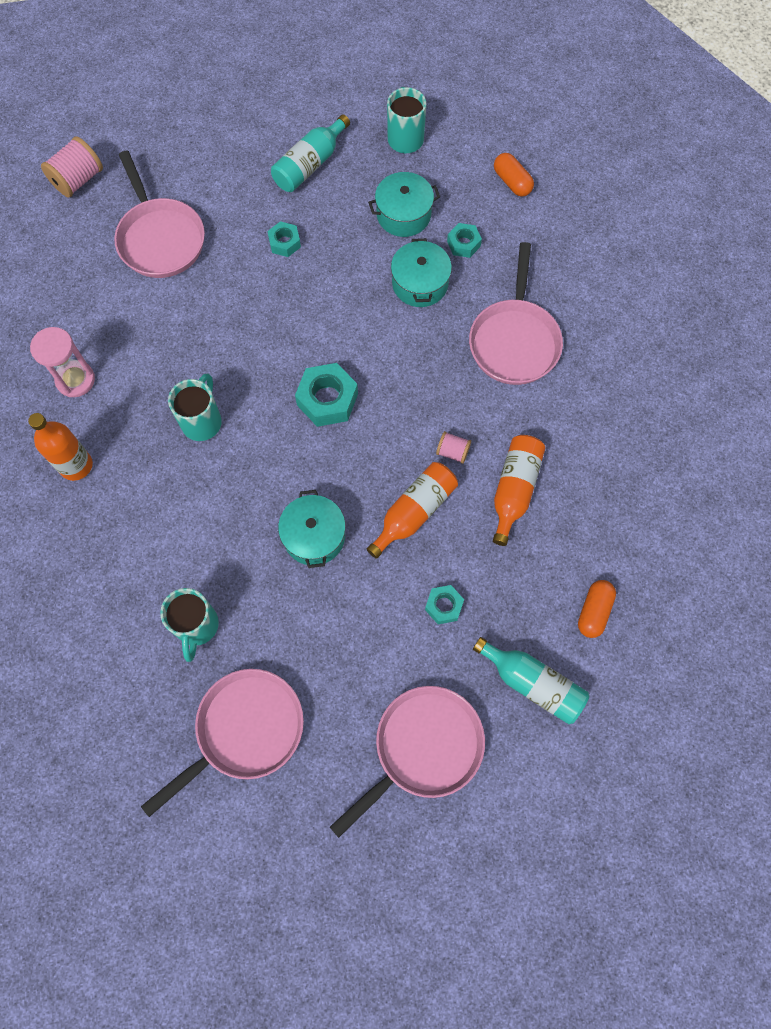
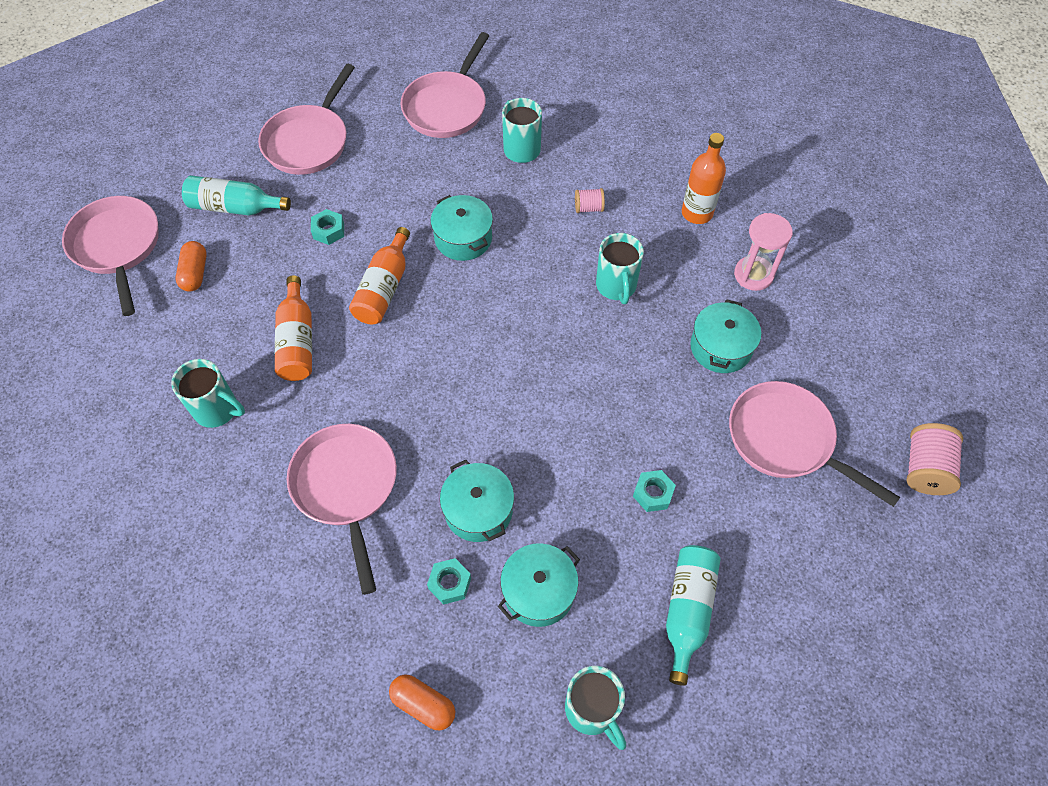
camera: 155 degrees right, 10 degrees down
turquoise nut [295,363,358,427] -> none
pink spool [436,431,471,464] -> pink spool moved to [575,188,605,213]
none -> pink pan [62,196,159,316]
none -> turquoise mug [171,359,245,428]
none -> turquoise pot [690,299,761,373]

